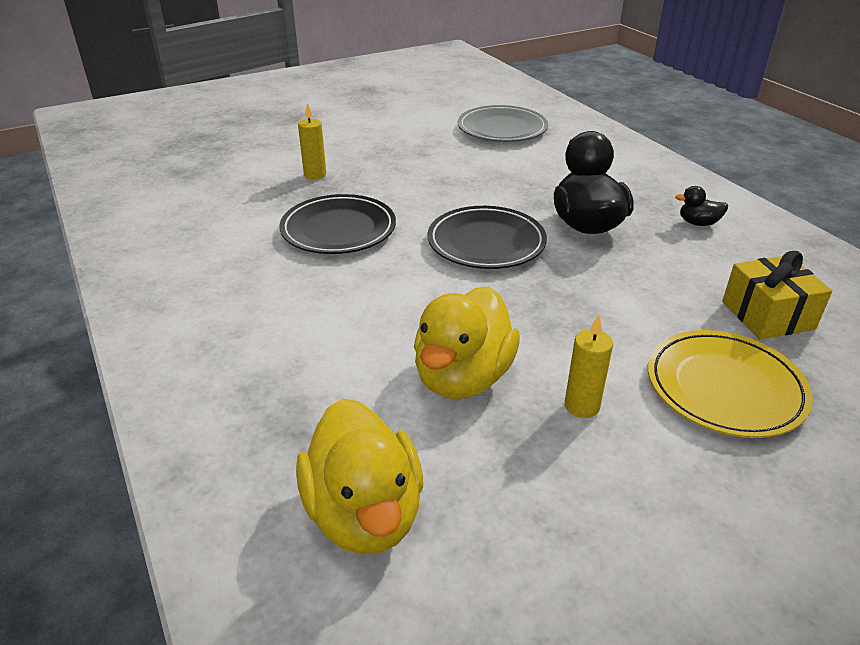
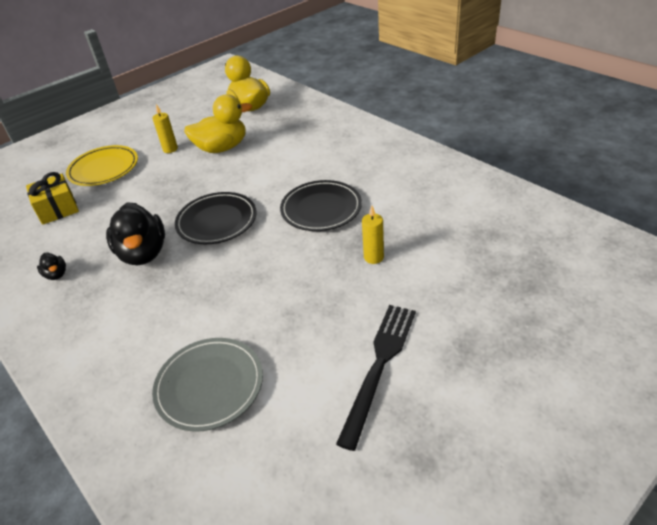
camera: 170 degrees right, 5 degrees up
yellow duck [414,286,520,399] -> yellow duck turned 60 degrees clockwise [184,95,252,153]
black duck [675,186,728,226] -> black duck turned 60 degrees clockwise [37,252,66,280]
none -> black fork [336,305,416,451]

